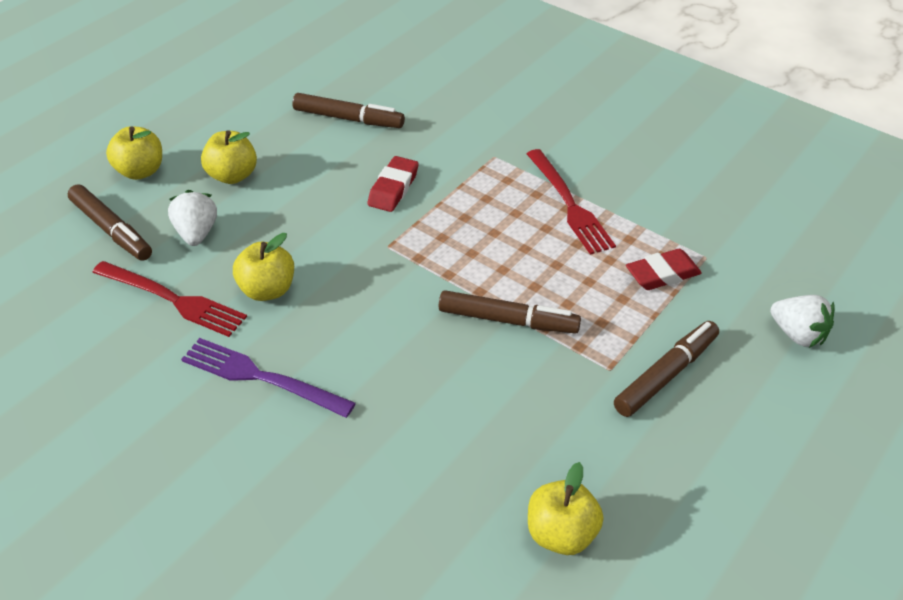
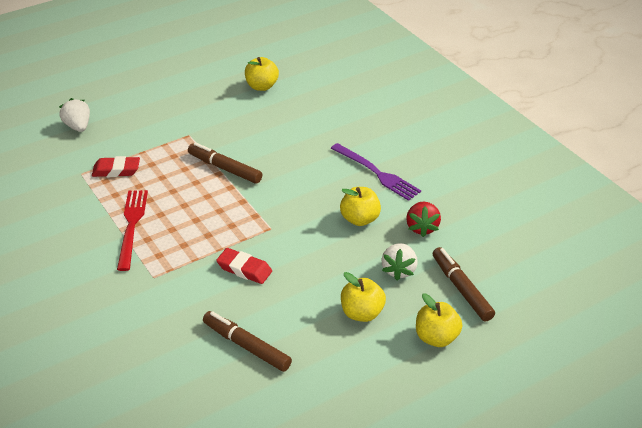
camera: 160 degrees left, 5 degrees down
red fork [92,261,247,337] -> red strawberry [406,202,441,237]
red eraser [368,156,419,212] -> red eraser turned 75 degrees clockwise [216,248,272,284]
brown marker [614,321,719,417] -> none

